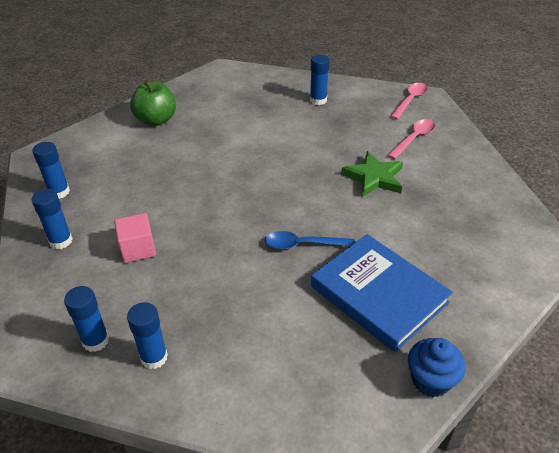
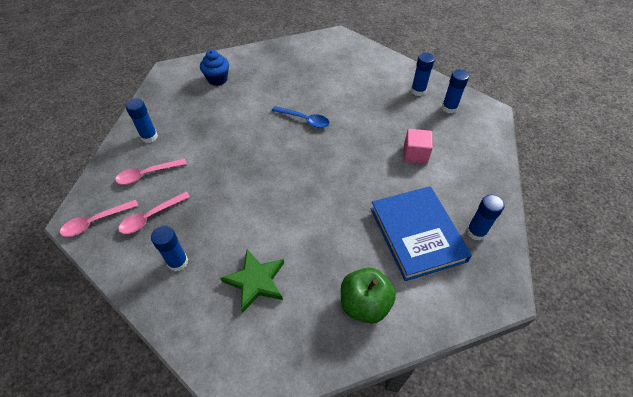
camera: 155 degrees left, 10 degrees up
blue glue stick [32,189,73,249] -> blue glue stick moved to [125,98,158,143]
blue book [311,234,453,352] -> blue book moved to [371,186,472,281]
green star [341,151,403,197] -> green star moved to [220,249,284,313]
blue cupcake [408,338,466,397] -> blue cupcake moved to [200,50,229,86]
none -> pink spoon [119,192,190,234]

